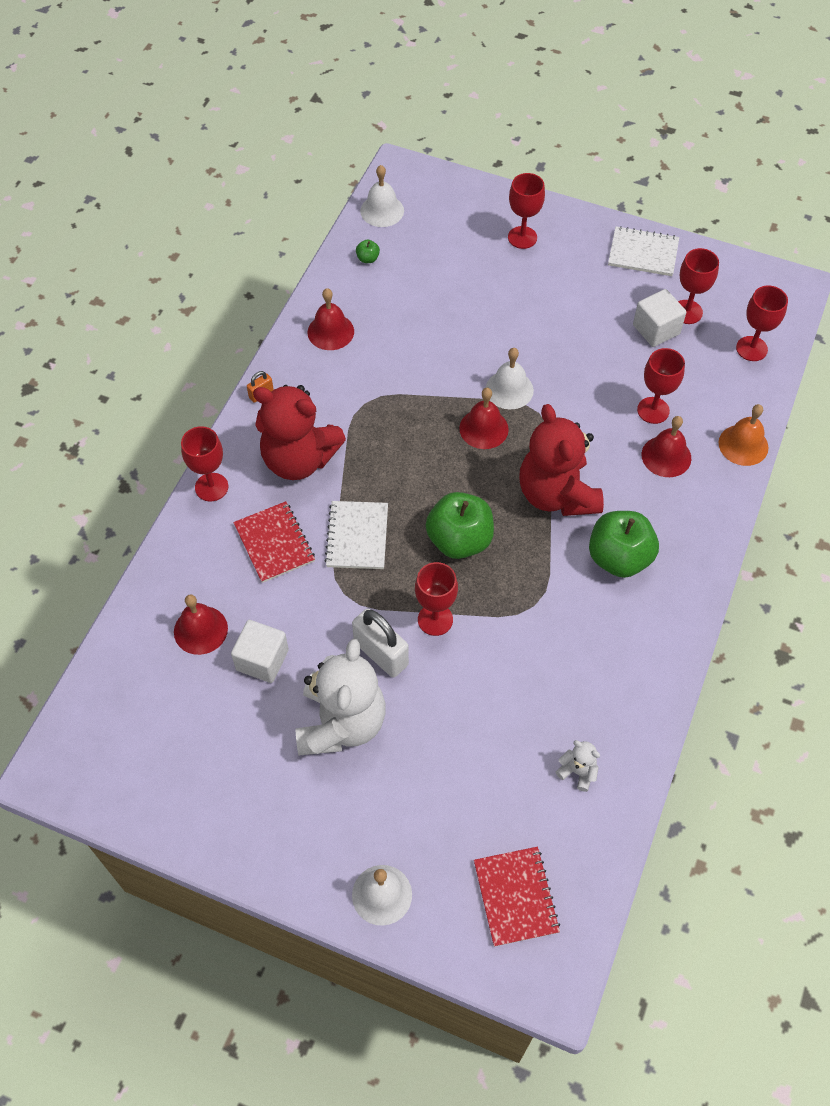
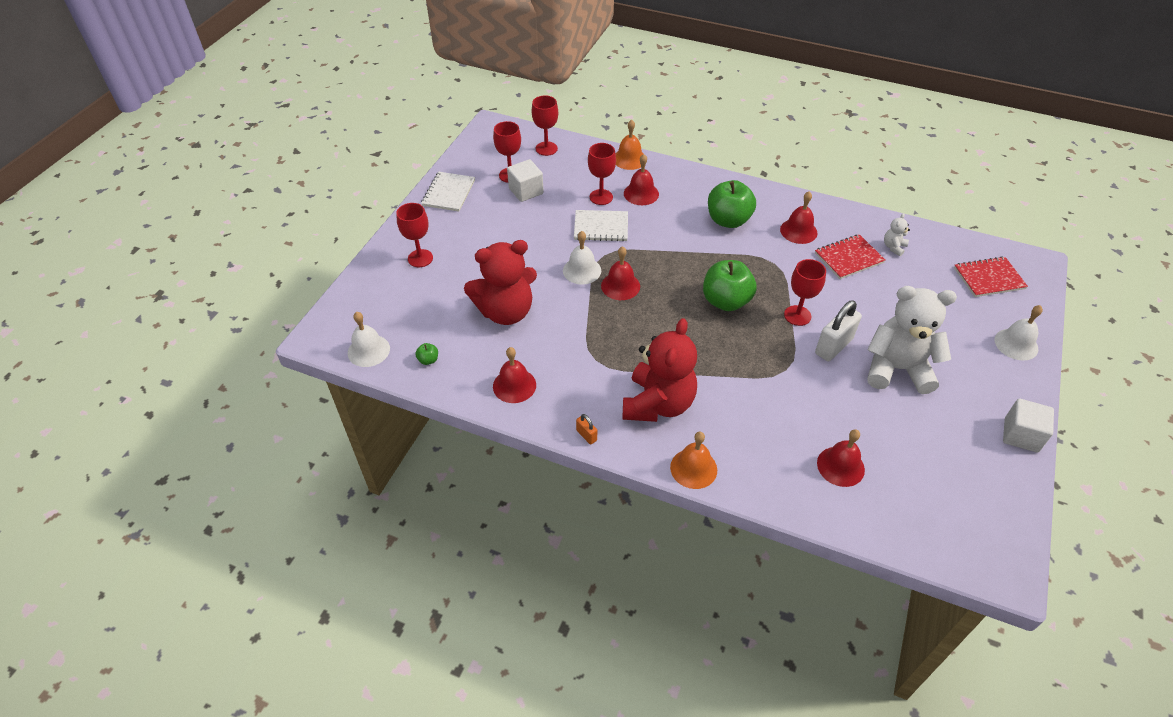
camera: 90 degrees left, 10 degrees down
red goblet [181,426,228,502] -> orange bell [670,432,717,489]
white cube [231,620,289,683] -> white cube moved to [1003,398,1054,453]
red notebook [233,501,315,583] -> red notebook moved to [815,234,886,279]
white notebook [324,501,388,569] -> white notebook moved to [574,210,628,241]
red teddy bear [519,404,604,516] -> red teddy bear moved to [464,240,537,325]
none -> red bell [780,191,818,244]

